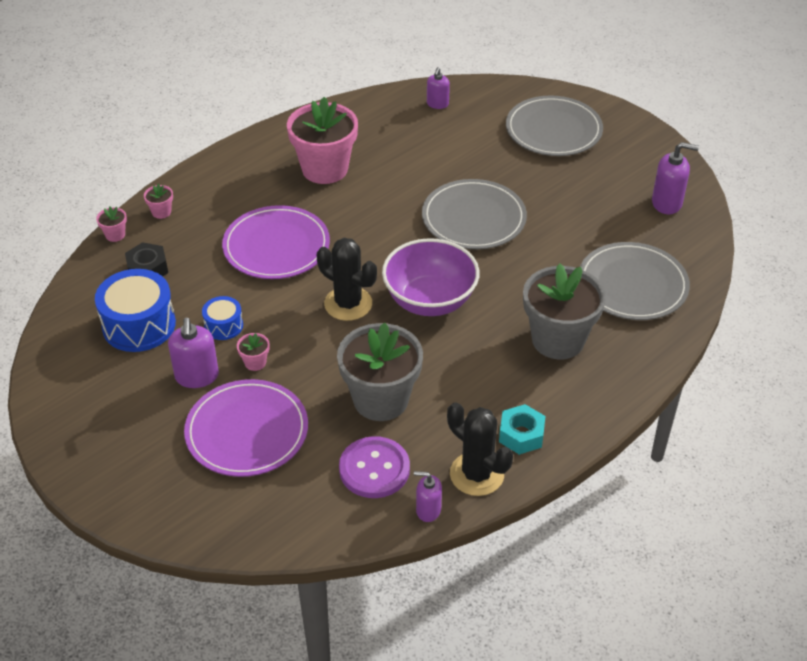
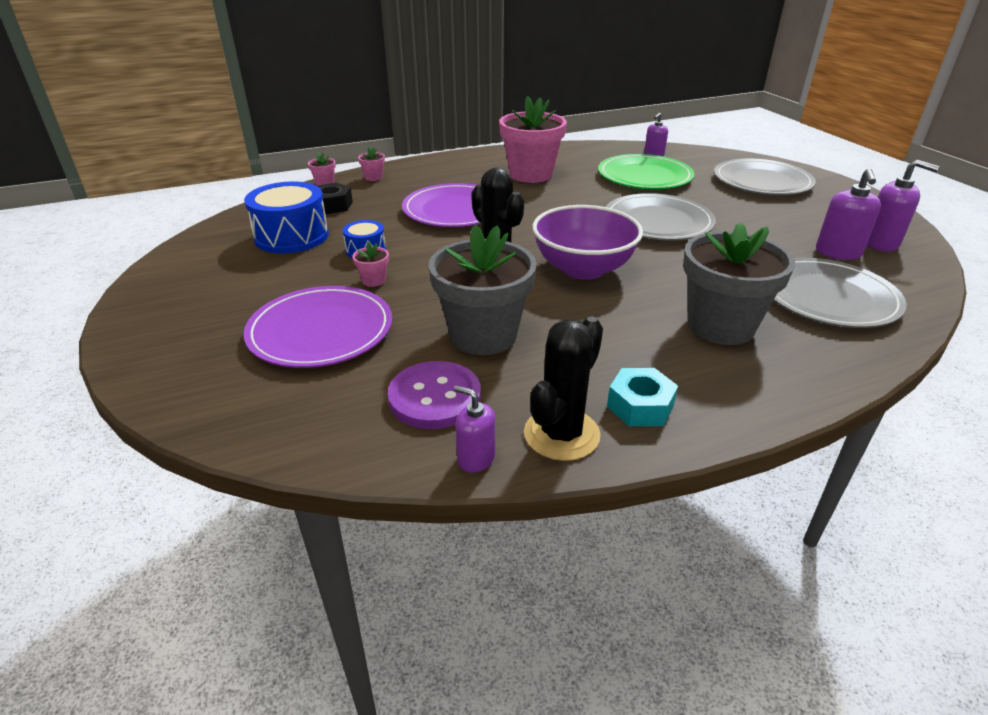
camera: 20 degrees right, 10 degrees down
purple soap dispenser [168,318,219,388] -> purple soap dispenser moved to [816,168,881,260]
black cactus [447,402,513,496] -> black cactus turned 60 degrees clockwise [524,316,603,461]
none -> green plate [598,154,695,189]

